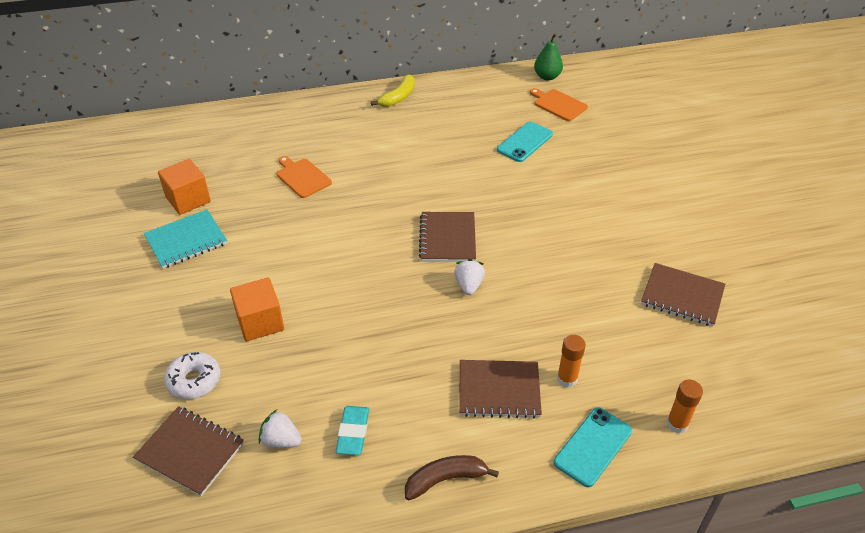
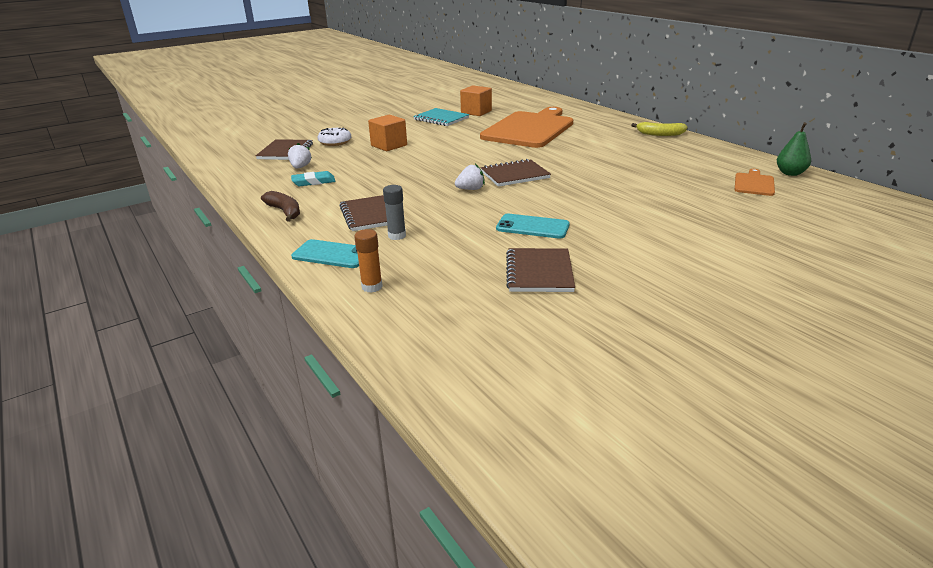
camera: 70 degrees right, 15 degrees down
orange cutting board [276,156,332,198] -> orange cutting board [480,107,573,148], size x2.39
turquoise phone [497,122,553,162] -> turquoise phone moved to [496,214,570,239]
orange glue stick [557,335,586,388] -> grey glue stick [383,185,406,240]

